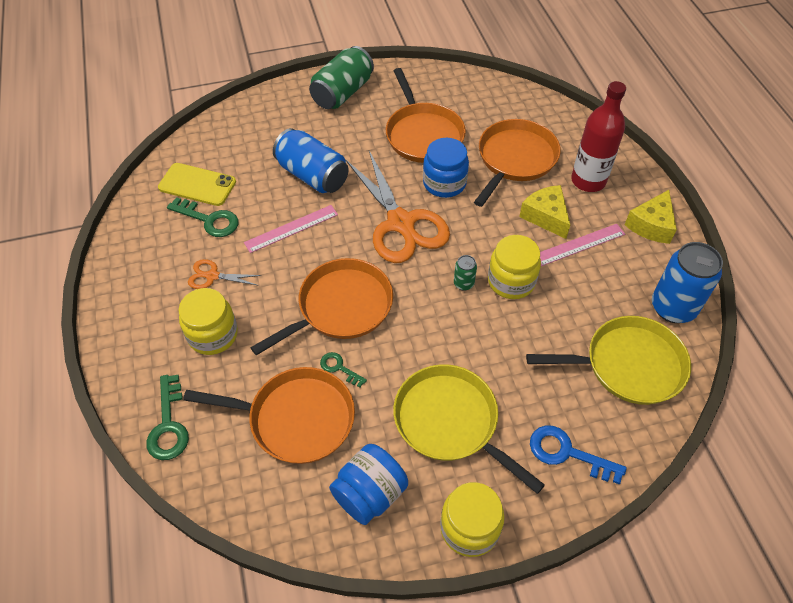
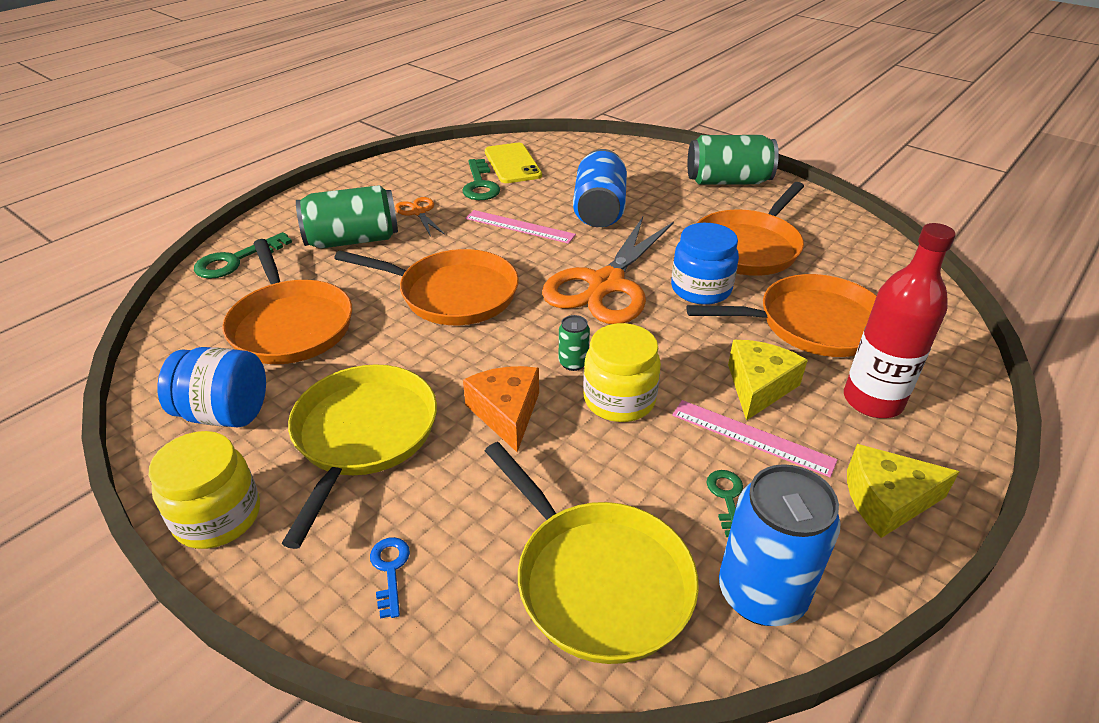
camera: 55 degrees right, 15 degrees down
yellow jar [178,288,238,355] -> green can [296,185,398,248]
green key [320,352,367,387] -> green key moved to [706,470,743,537]
blue key [530,426,627,485] -> blue key [370,537,410,619], size x0.59
none -> orange cheese [463,366,539,452]

